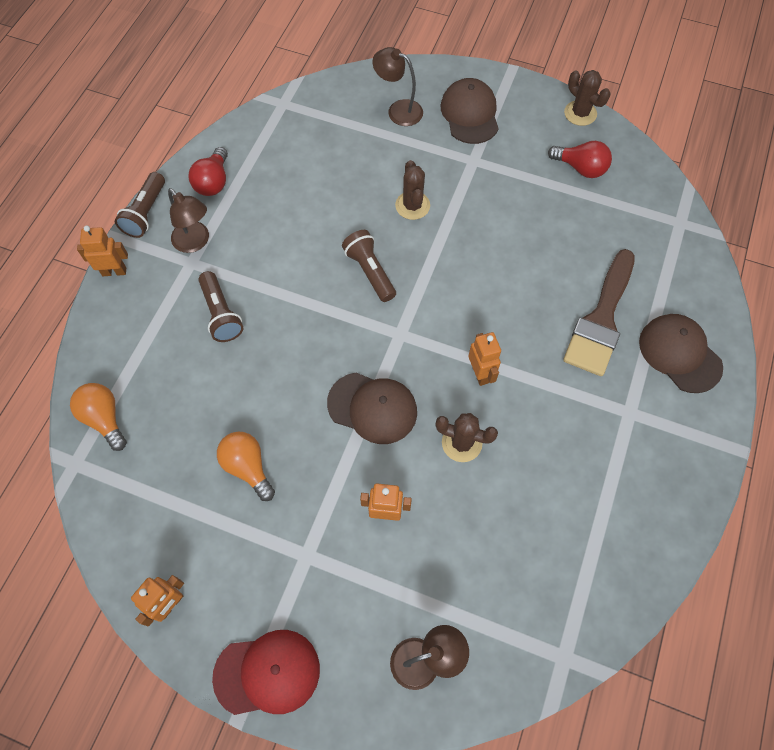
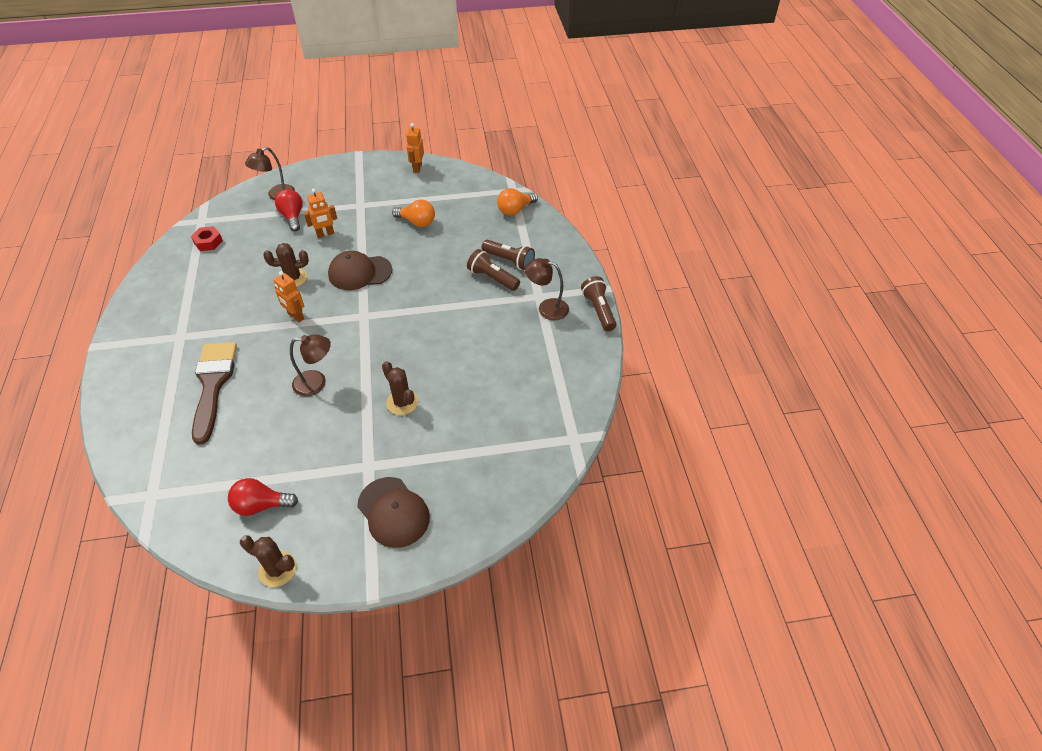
camera: 150 degrees right, 15 degrees down
orange light bulb [70,383,127,451] -> orange light bulb turned 120 degrees clockwise [497,188,538,215]
orange robot [77,225,128,276] -> none
red light bulb [189,147,228,196] -> red light bulb moved to [275,189,303,231]
red cap [212,630,320,715] -> none
brown flashlight [342,230,396,302] -> brown flashlight moved to [481,240,535,270]
brown lamp [372,47,423,126] -> brown lamp moved to [290,334,331,396]
brown cap [639,314,723,393] -> none
none -> red nut [191,226,223,251]

